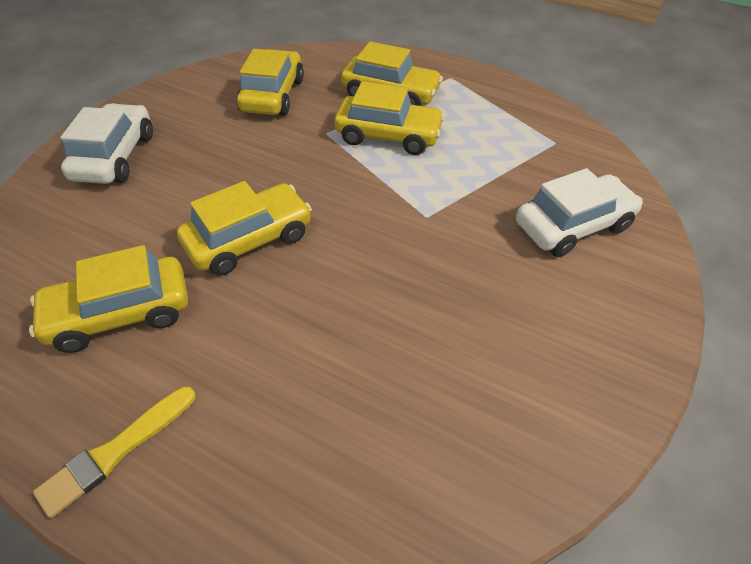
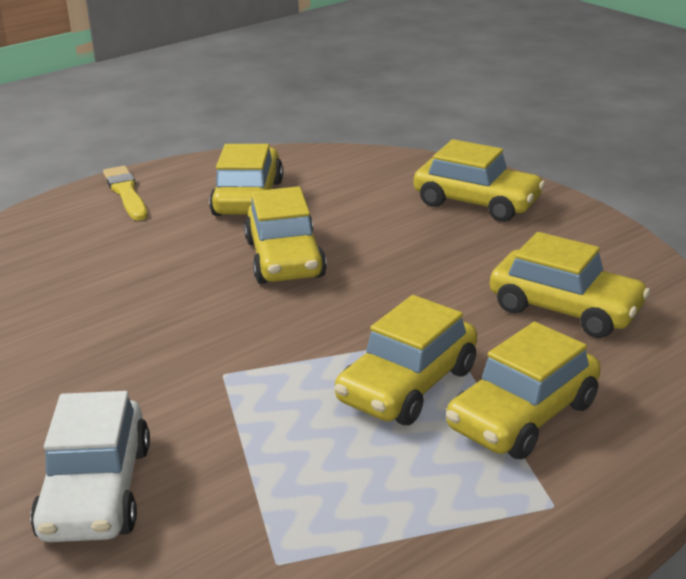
camera: 115 degrees right, 20 degrees down
white car [60,103,153,184] -> yellow car [414,139,545,222]

